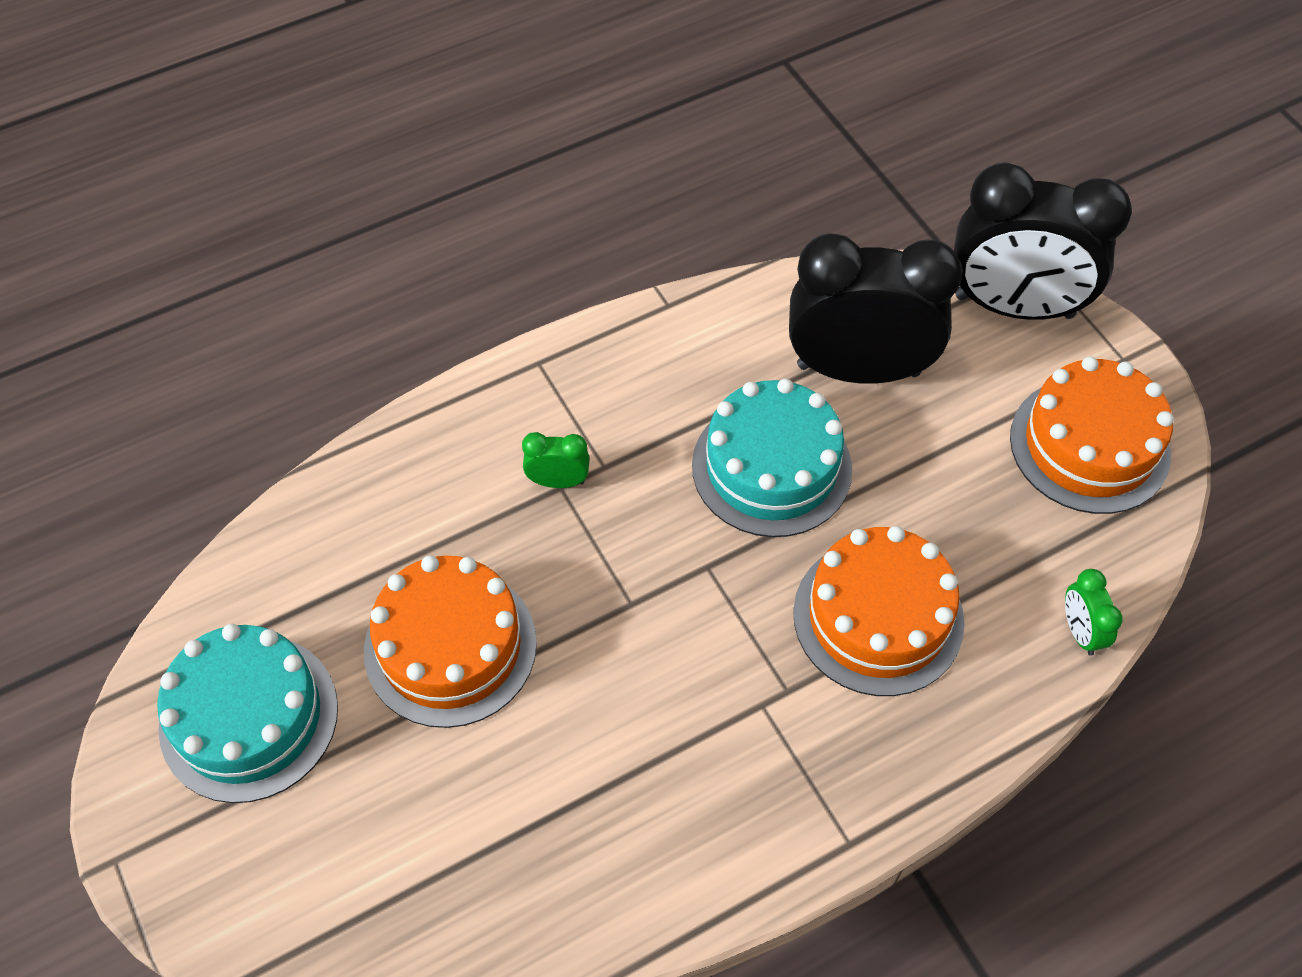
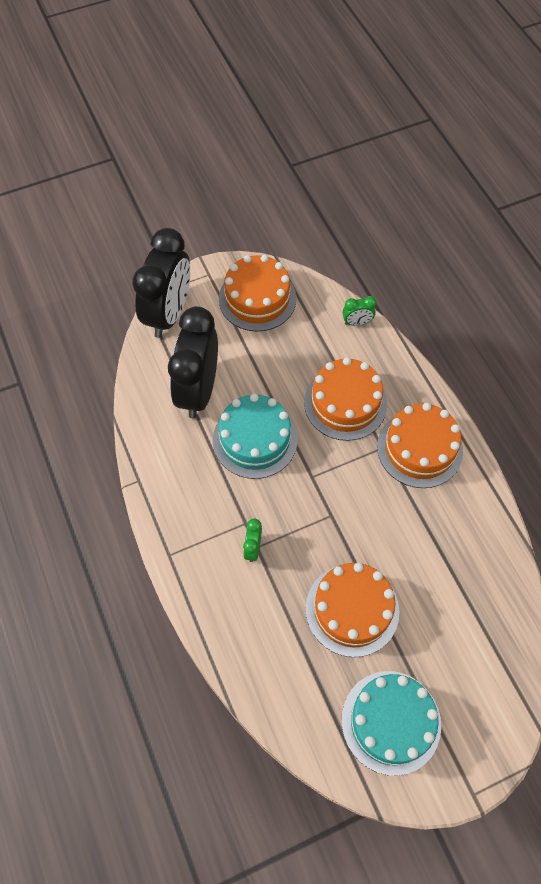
camera: 85 degrees left, 5 degrees up
none -> orange cake [377,403,463,488]

